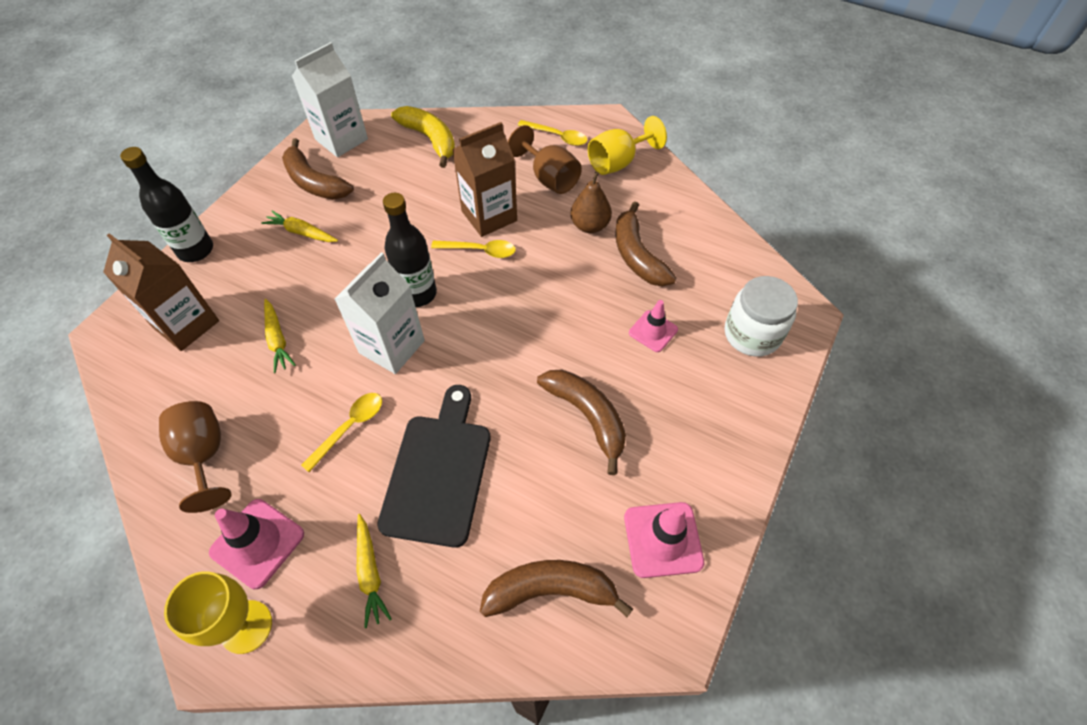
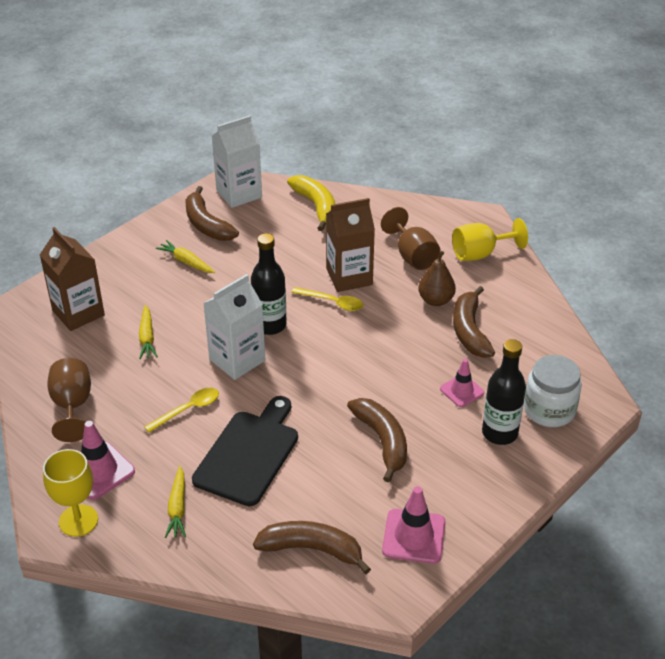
camera: 15 degrees right, 15 degrees down
black bottle [120,147,213,262] -> black bottle moved to [482,339,526,445]
yellow spoon [518,120,587,146] -> none

